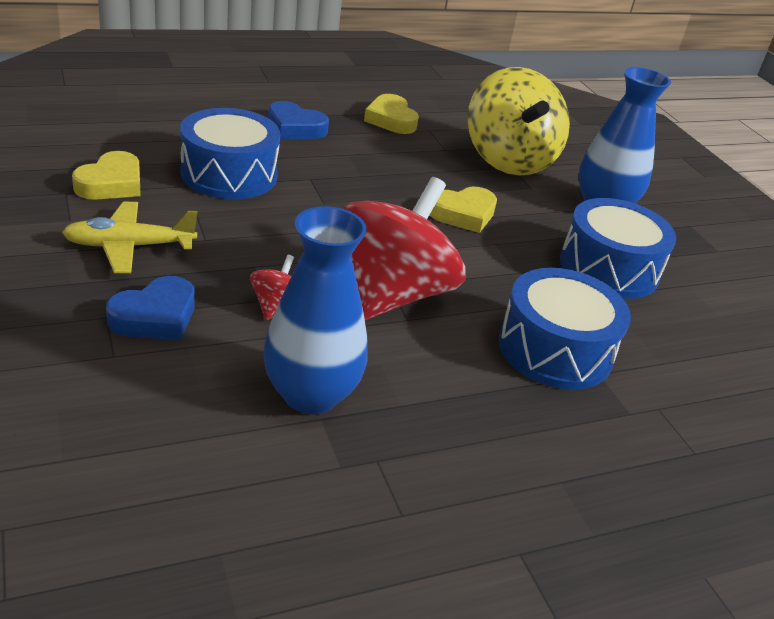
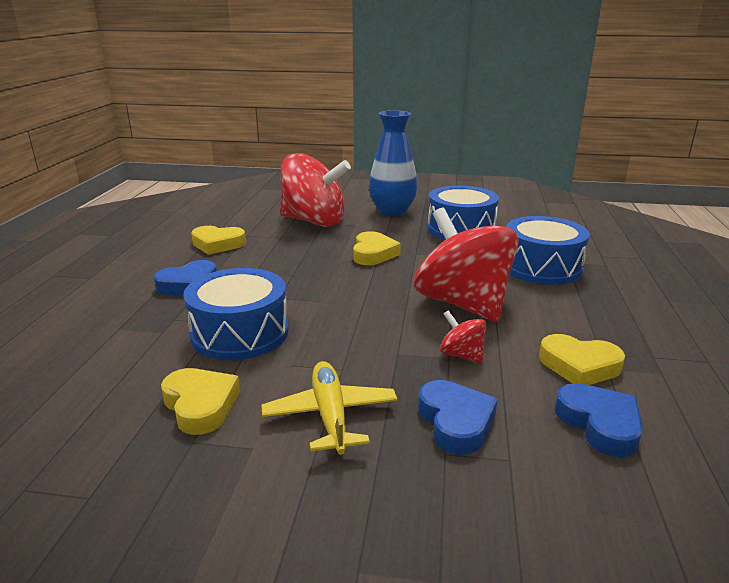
camera: 55 degrees left, 10 degrees down
yellow plane [62,201,197,273] -> yellow plane turned 150 degrees clockwise [262,361,398,455]
blue vase [263,206,368,414] -> yellow heart [539,334,625,385]
yellow spinning top [467,67,570,176] -> red spinning top [280,153,351,227]
none -> blue heart [555,383,643,457]

